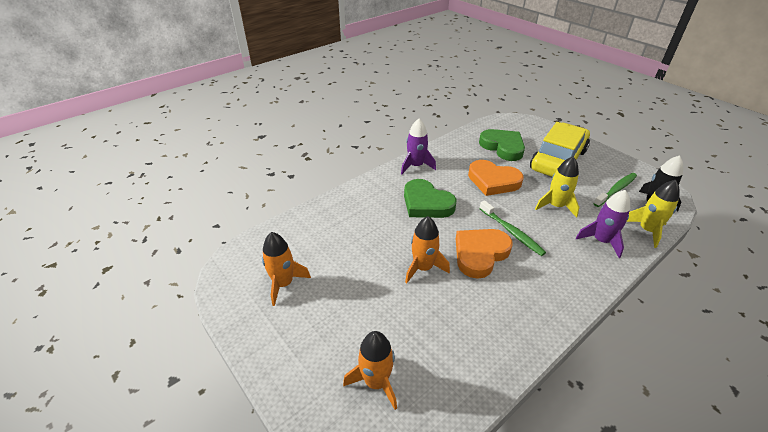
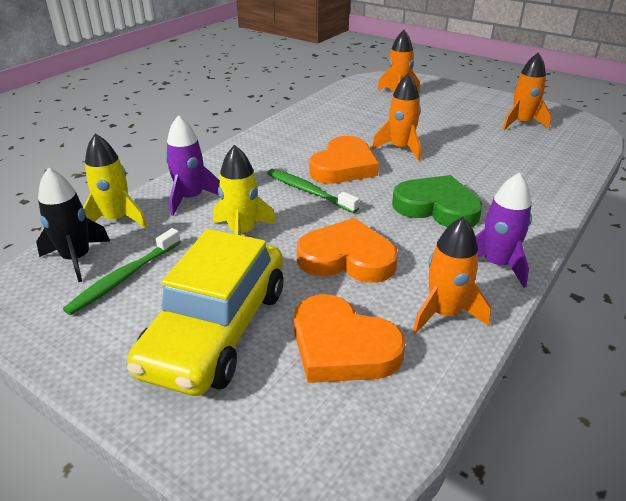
camera: 165 degrees right, 5 degrees down
green heart [479,129,525,161] -> orange heart [294,294,405,383]
none -> orange rocket [413,217,491,334]

